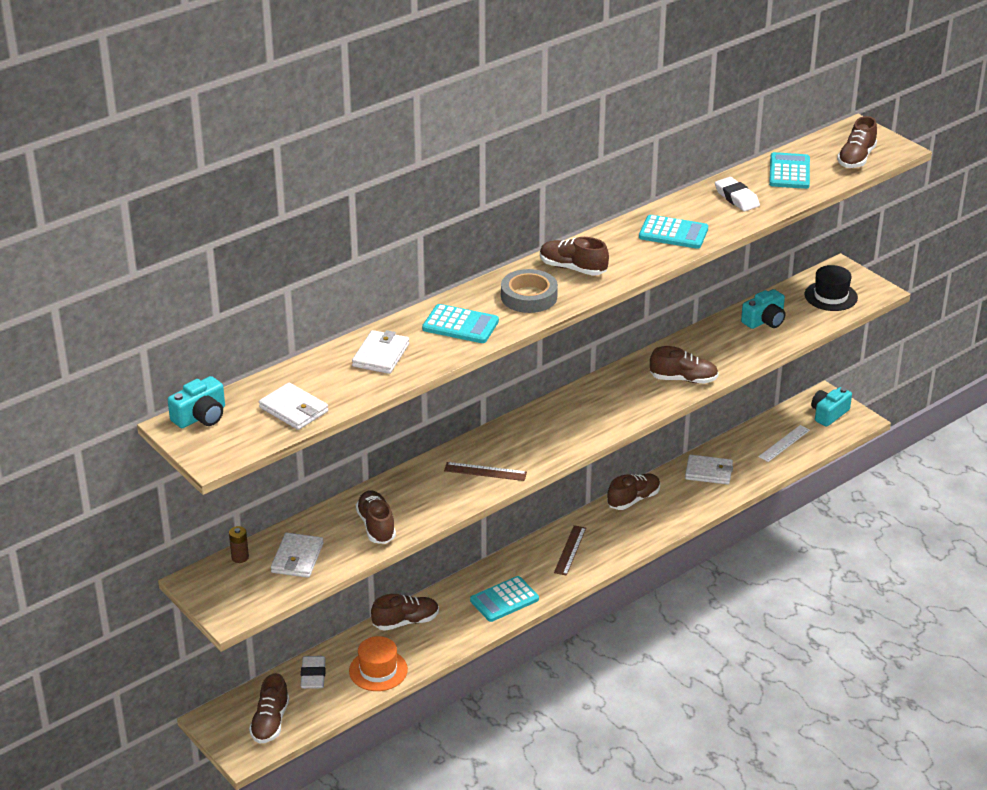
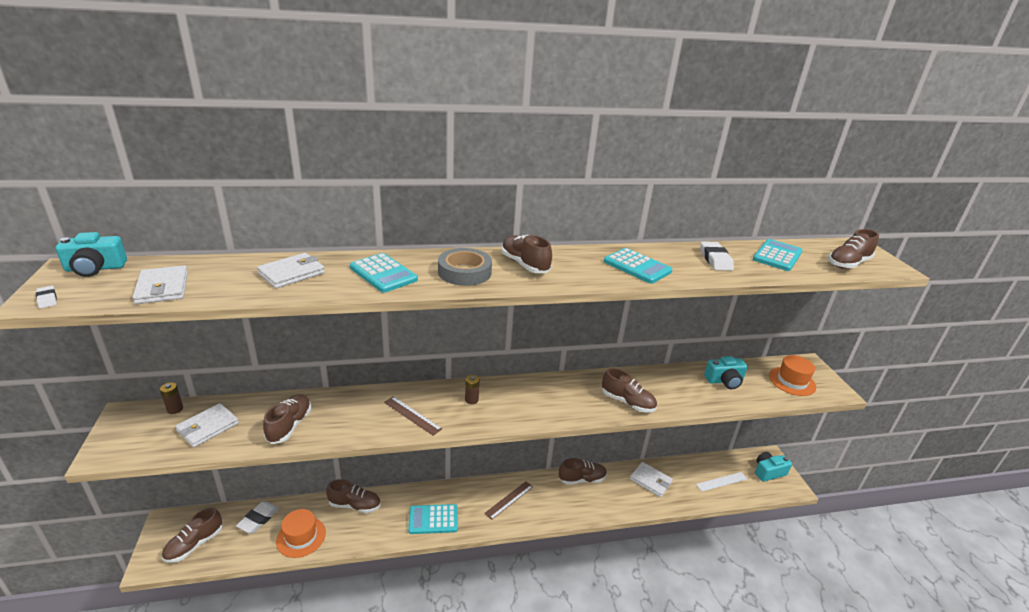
camera: 25 degrees right, 5 degrees down
black hat [805,265,858,311] -> orange hat [769,355,816,396]
none -> white eraser [36,286,57,308]
none -> brown battery [465,375,479,404]

